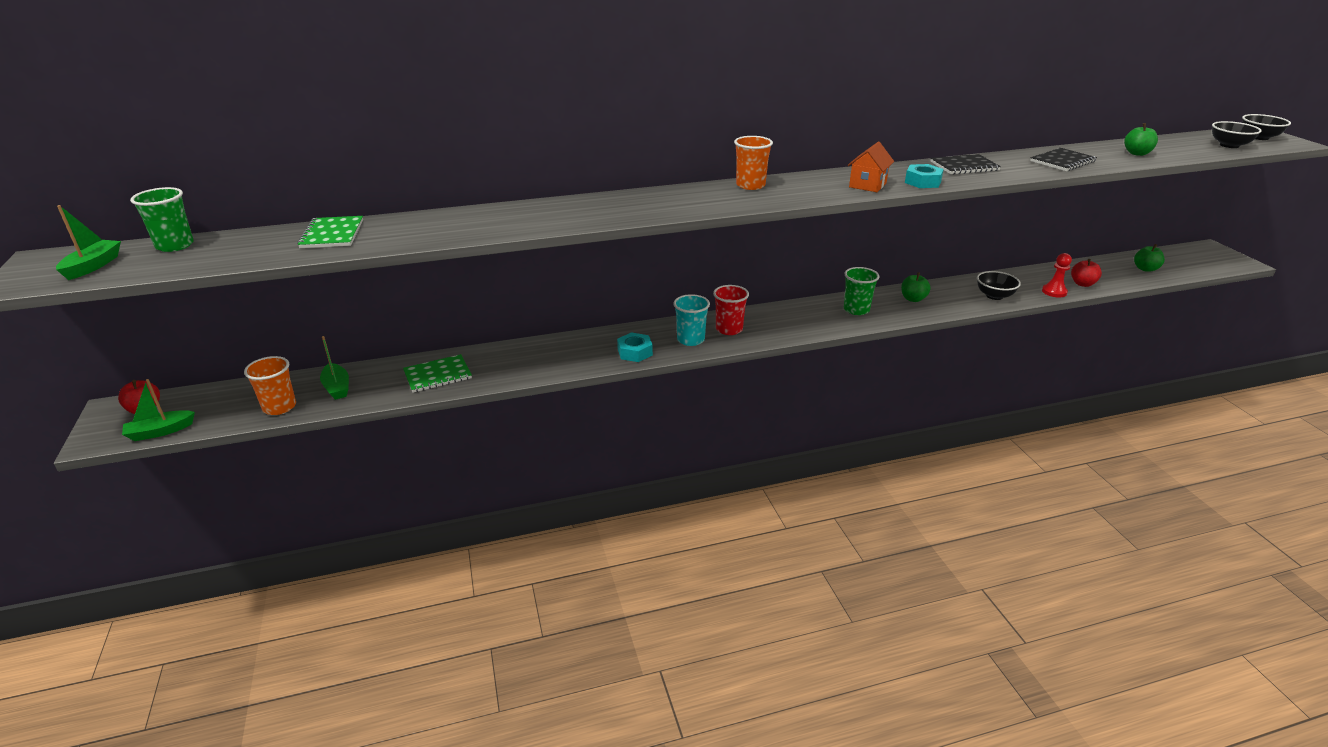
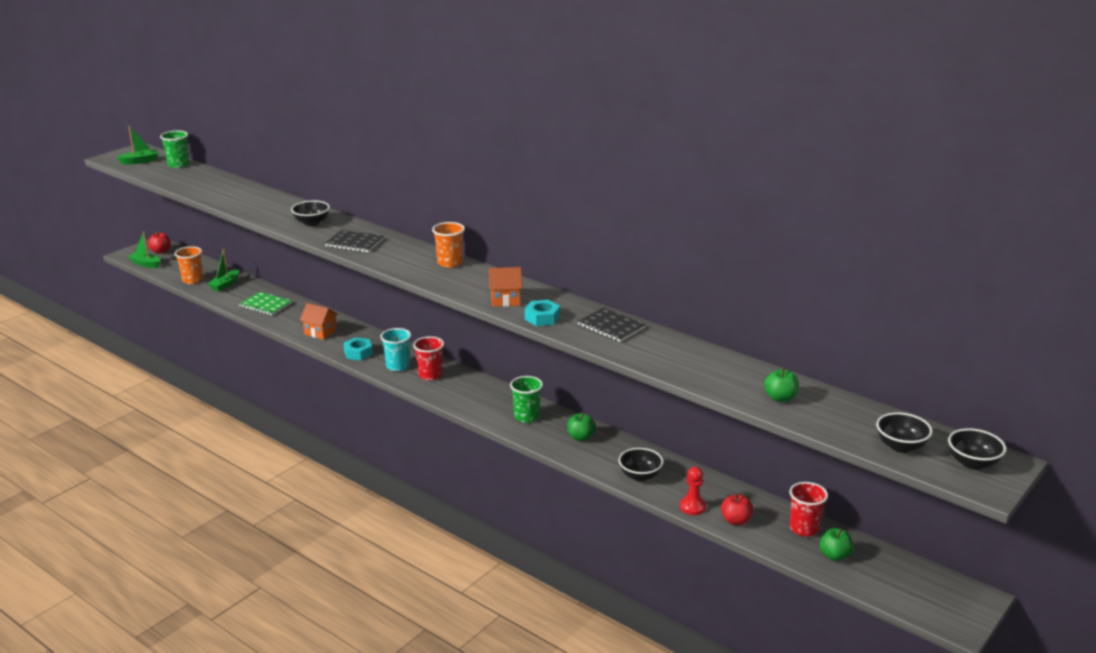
camera: 55 degrees right, 5 degrees down
green notebook [297,216,363,248] -> none
black notebook [1030,148,1097,171] -> black notebook moved to [325,230,384,252]
none -> black bowl [291,201,330,226]
none -> orange house [300,303,338,340]
none -> red cup [790,482,828,536]

